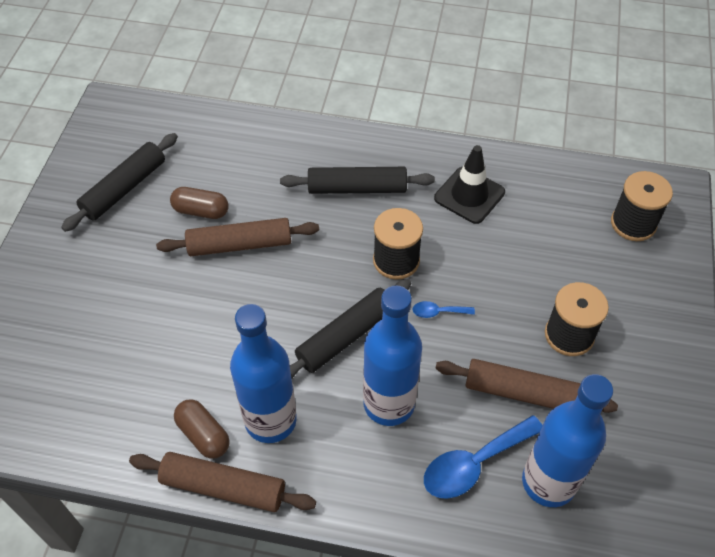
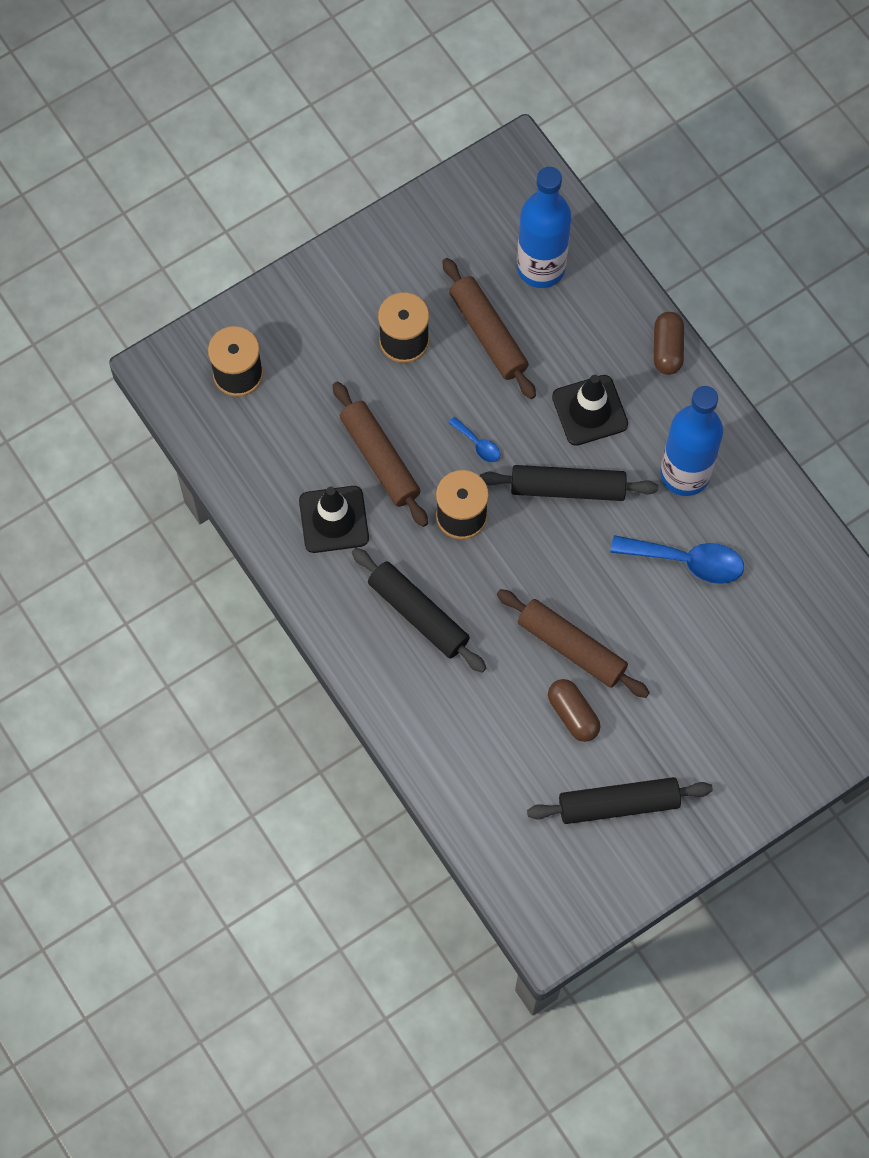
camera: 135 degrees left, 15 degrees up
brown rolling pin [129,452,316,512] -> brown rolling pin moved to [333,382,428,527]
brown capsule [174,399,229,459] -> brown capsule moved to [654,312,684,375]
blue bottle [363,285,422,426] -> black traffic cone [552,375,628,446]
blue spoon [424,415,543,499] -> blue spoon moved to [610,535,744,584]

